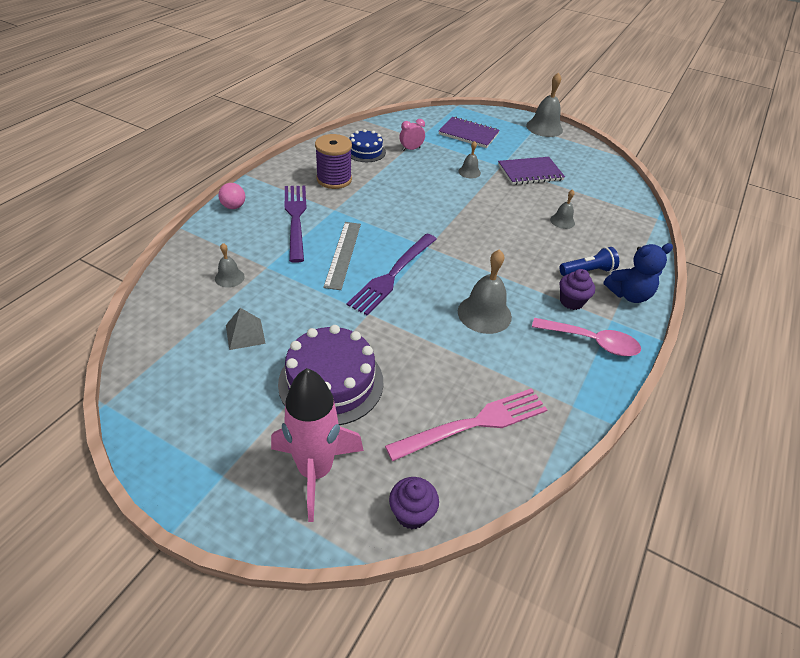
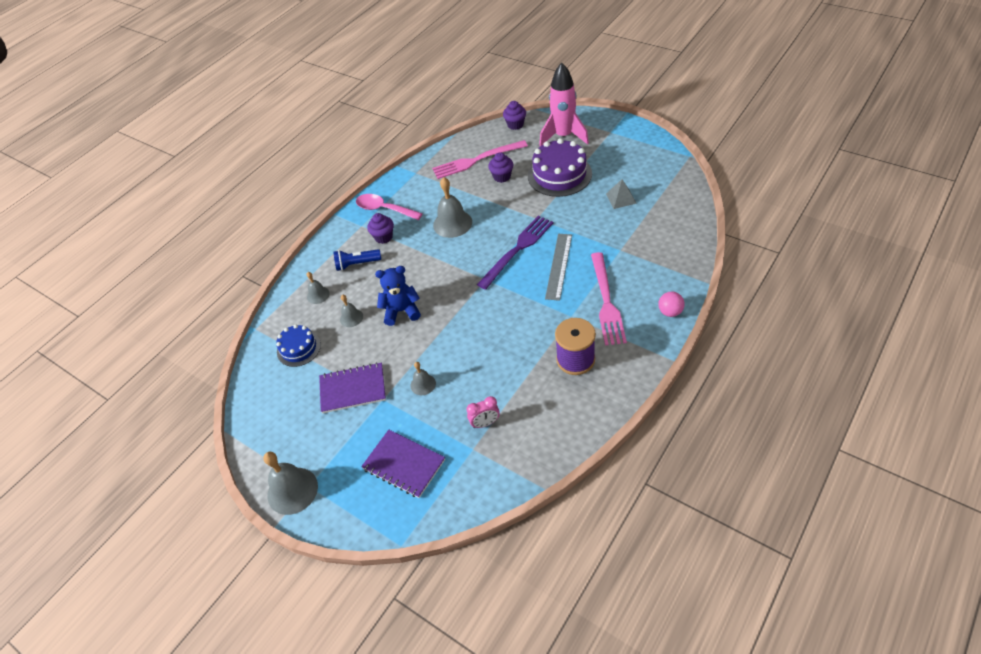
camera: 165 degrees left, 5 degrees up
grey bell [215,243,245,288] -> grey bell moved to [307,272,330,304]
purple fork [285,186,307,263] -> pink fork [591,252,627,345]
blue cake [349,129,386,162] -> blue cake moved to [276,324,321,367]
blue teddy bear [603,243,673,303] -> blue teddy bear moved to [375,266,421,326]
none -> purple cupcake [488,152,513,183]

